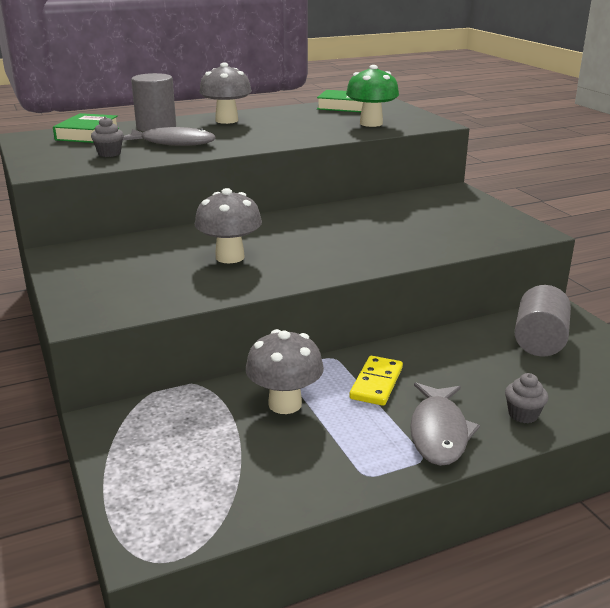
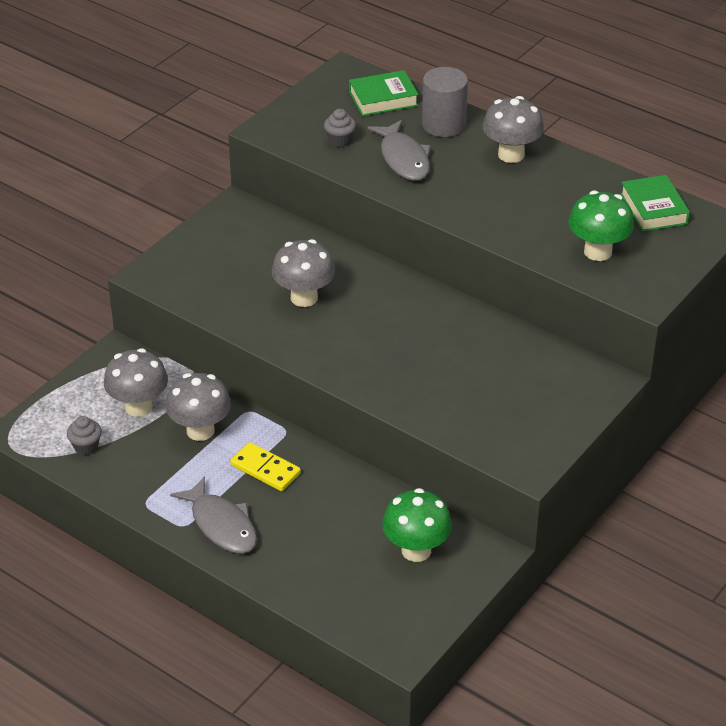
camera: 60 degrees right, 15 degrees up
yellow domino [349,356,403,406] -> yellow domino turned 45 degrees clockwise [230,442,301,491]
grey fish [410,383,480,466] -> grey fish turned 105 degrees counterclockwise [170,476,257,554]
grey cupcake [505,373,548,423] -> grey cupcake moved to [67,416,102,455]
grey cylinder [515,285,571,356] -> green mushroom [382,488,452,562]
none -> grey mushroom [104,348,168,417]

